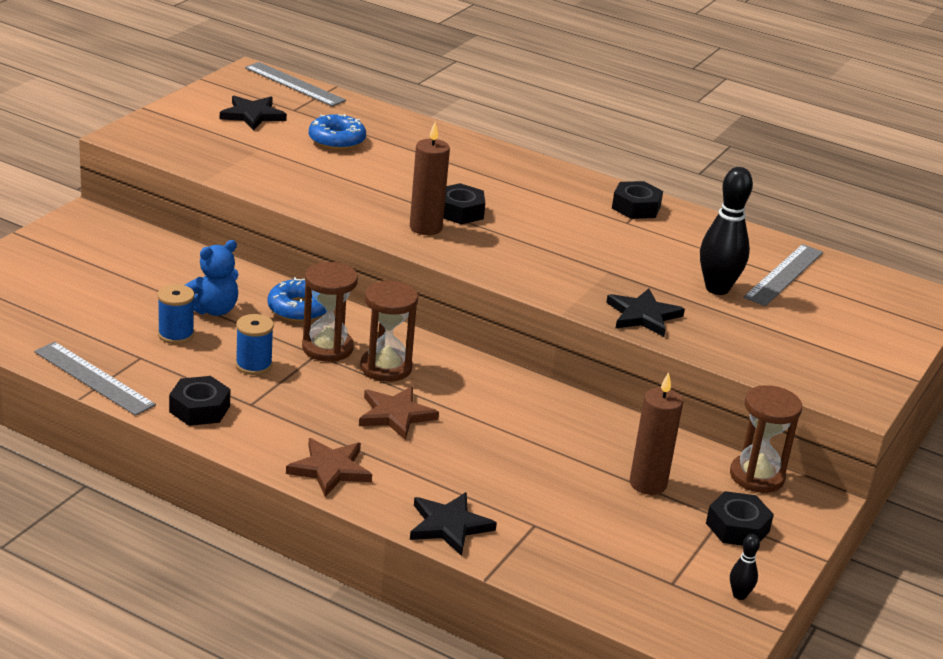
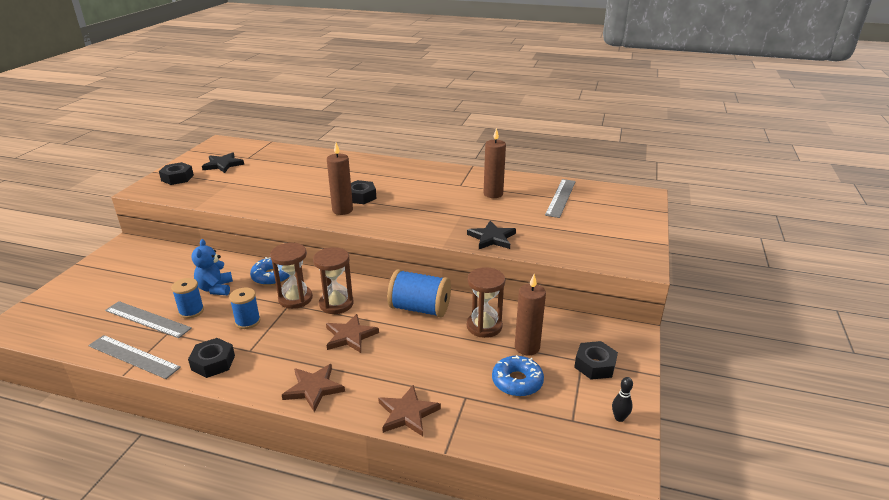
camera: 10 degrees left, 0 degrees up
blue teddy bear [185,240,238,316] -> blue teddy bear turned 135 degrees clockwise [192,239,233,295]
grey ruler [245,62,346,107] -> grey ruler moved to [105,301,192,338]
blue donut [309,114,366,150] -> blue donut moved to [492,355,544,397]
black star [410,492,497,556] -> brown star [378,385,441,436]
black nut [612,181,663,219] -> black nut moved to [159,162,194,185]
black bowling pin [700,167,753,295] -> none
brown hourglass [730,385,802,493] -> brown hourglass moved to [467,267,505,338]
none -> blue spool [387,269,451,317]
none -> brown candle [484,128,506,198]

